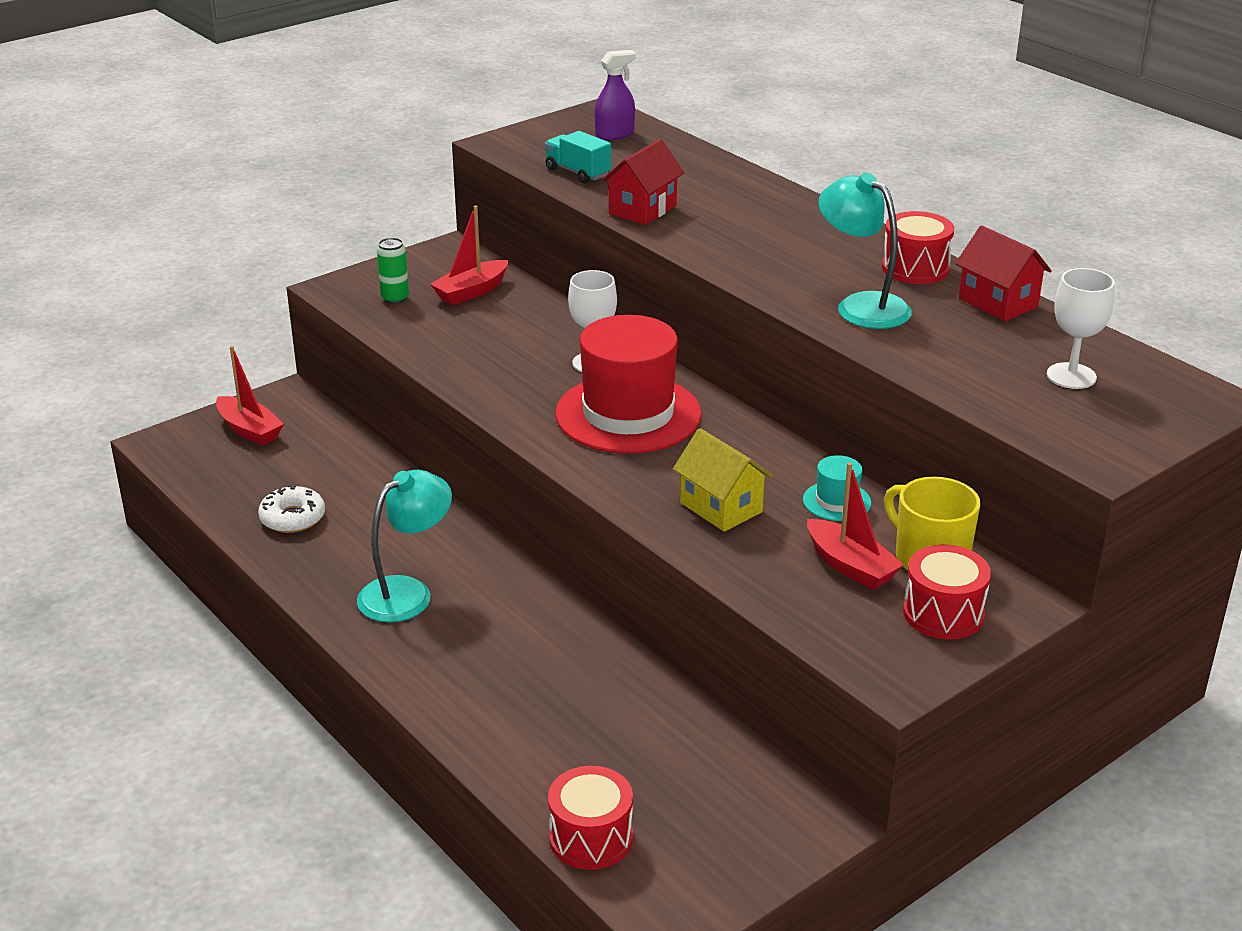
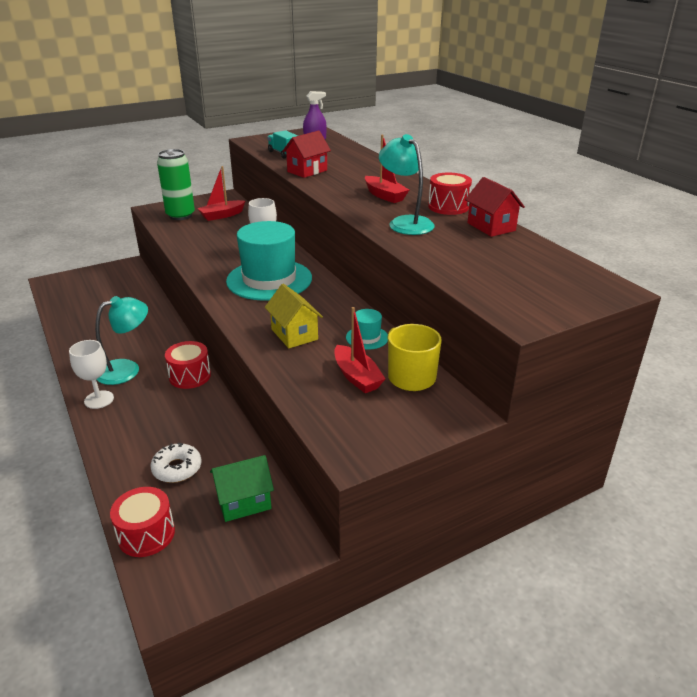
camera: 10 degrees right, 0 degrees up
red boat [216,346,284,446] -> red boat moved to [365,135,409,203]
white donut [258,485,325,533] -> white donut moved to [150,443,202,483]
green can [377,238,409,304] -> green can [157,149,195,220], size x1.89
red hat [556,315,702,454] -> turquoise hat [226,221,312,301]
red drum [903,545,991,640] -> red drum moved to [165,341,211,389]
white goblet [1047,268,1115,389] -> white goblet moved to [69,340,114,409]
none -> green house [210,455,274,522]

